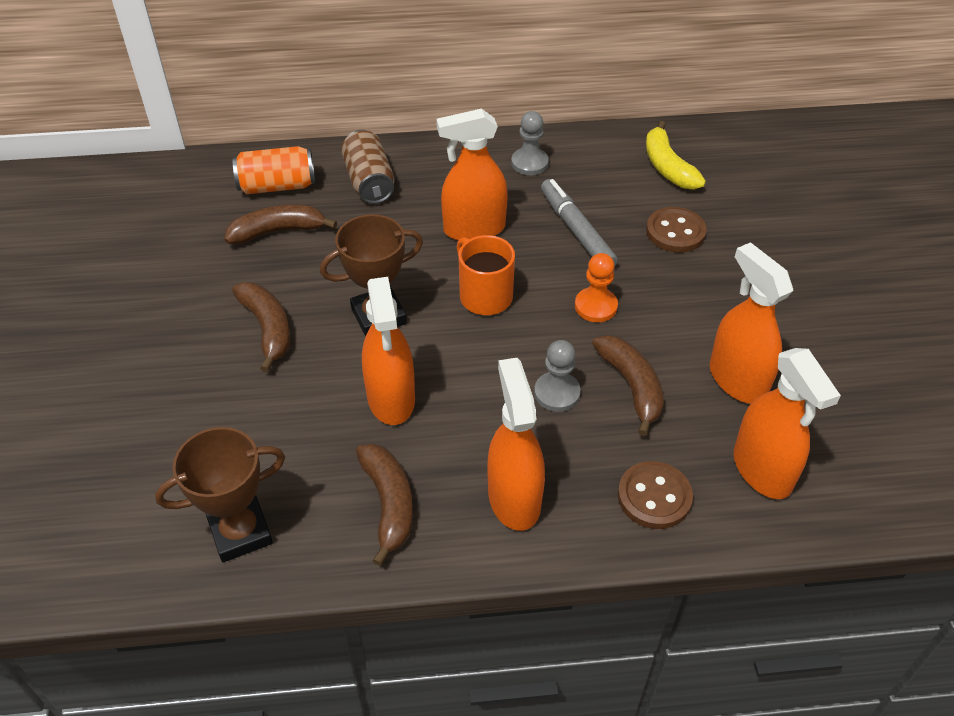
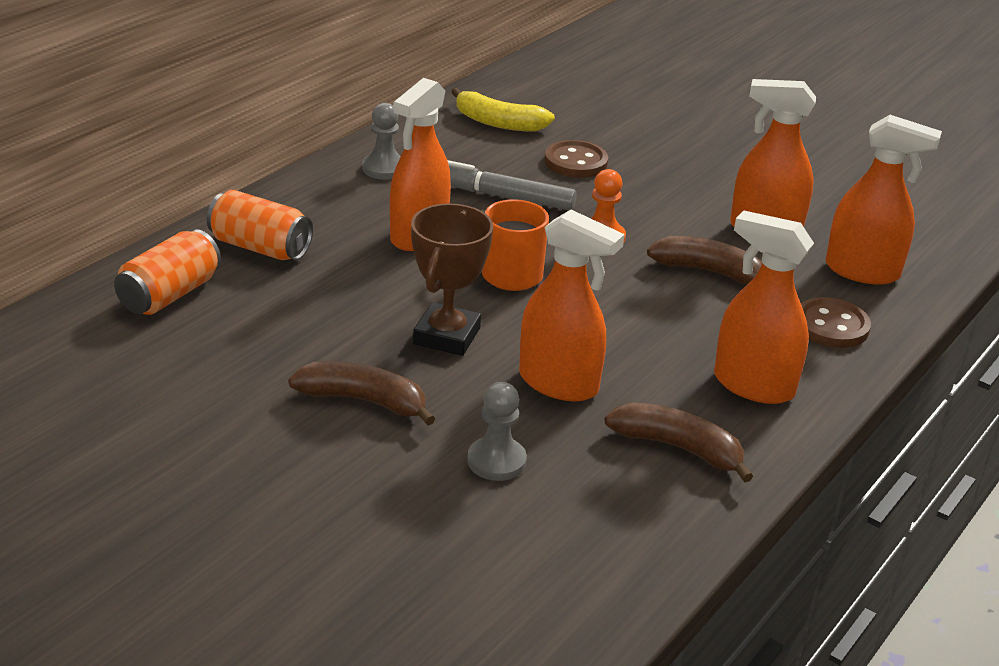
camera: 50 degrees left, 15 degrees down
brown trophy [155,427,285,562] -> none
brown banana [224,205,337,244] -> none
brown can [341,130,395,204] -> orange can [207,190,313,260]
grey pawn [534,340,581,412] -> grey pawn moved to [467,382,527,481]

